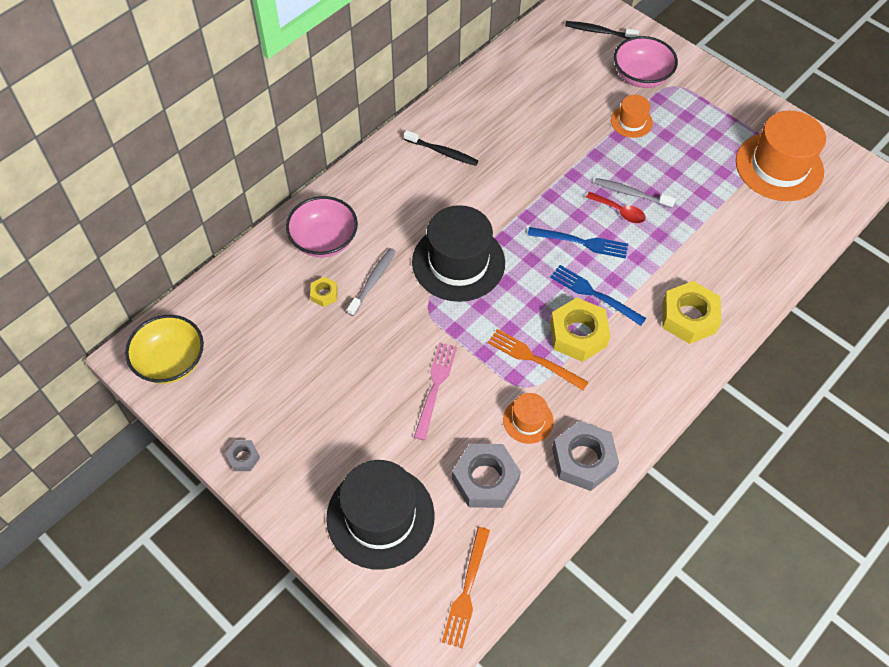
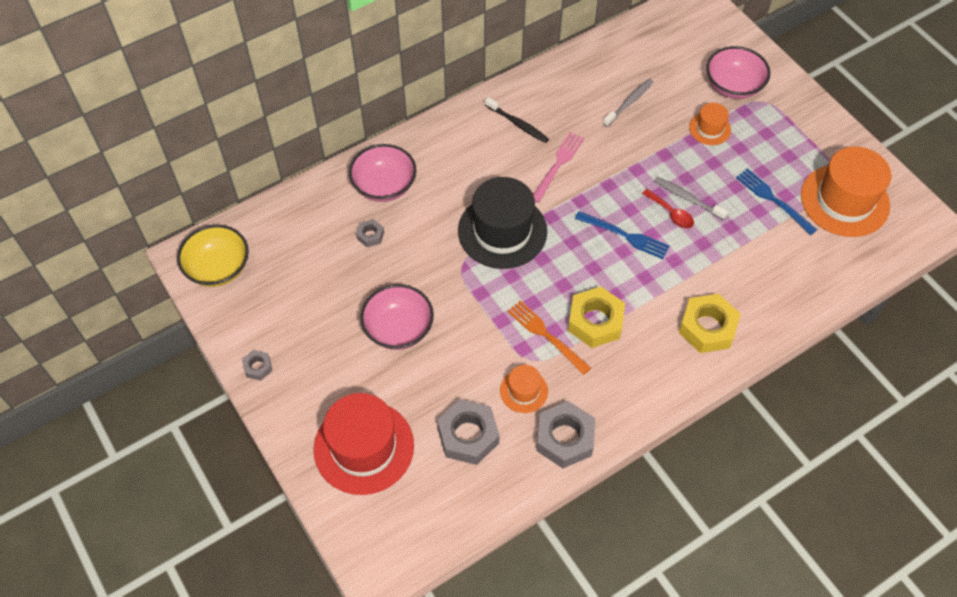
camera: 15 degrees right, 0 degrees up
yellow nut [310,277,338,307] -> grey nut [356,219,384,247]
black hat [326,460,435,570] -> red hat [314,393,414,495]
grey toothbrush [347,248,396,316] -> grey toothbrush moved to [603,79,653,127]
pink fork [414,342,457,440] -> pink fork moved to [533,132,584,203]
orange fork [442,527,490,649] -> none
blue fork [550,265,646,326] -> blue fork moved to [736,168,817,235]
black toothbrush [565,21,639,39] -> none
none -> pink bowl [360,284,434,350]

